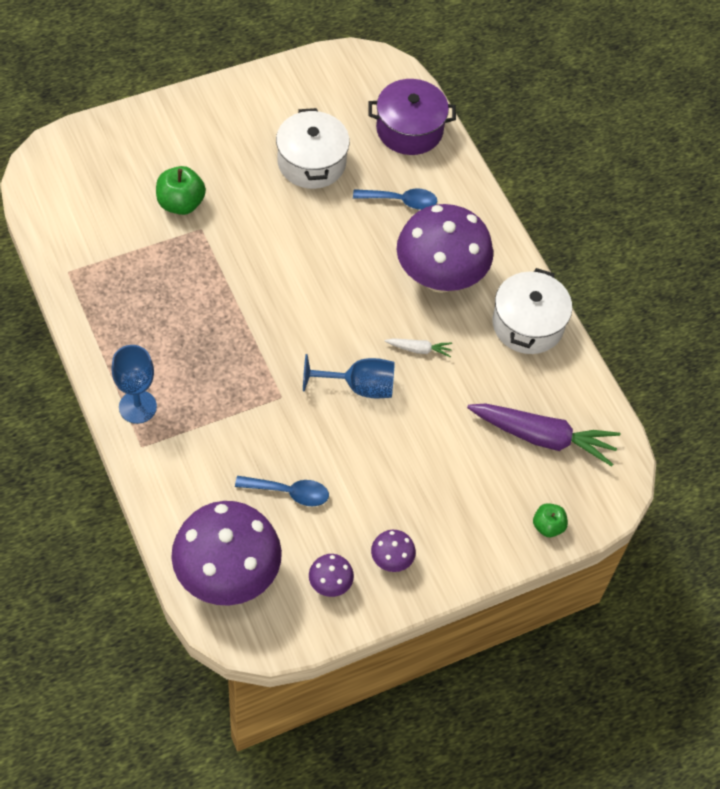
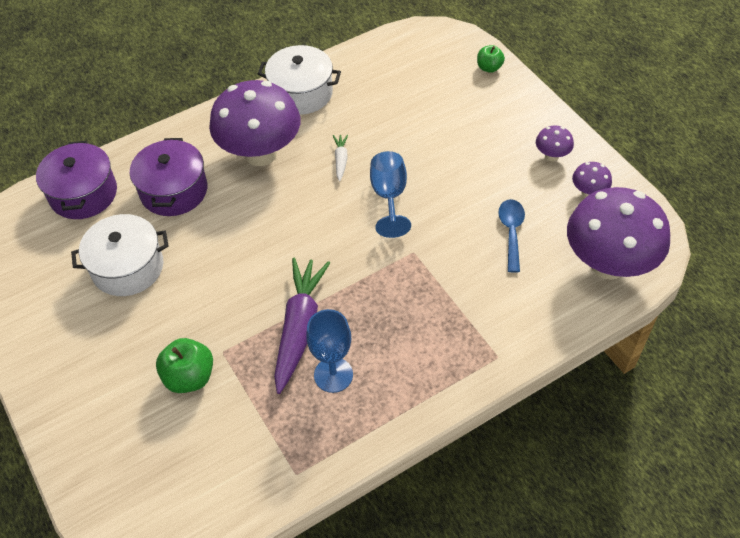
camera: 90 degrees left, 5 degrees down
blue goblet [111,345,157,424] -> blue goblet moved to [306,309,353,393]
blue spoon [353,189,437,210] -> purple pot [130,138,207,216]
purple carrot [467,403,620,466] -> purple carrot moved to [274,258,330,394]

